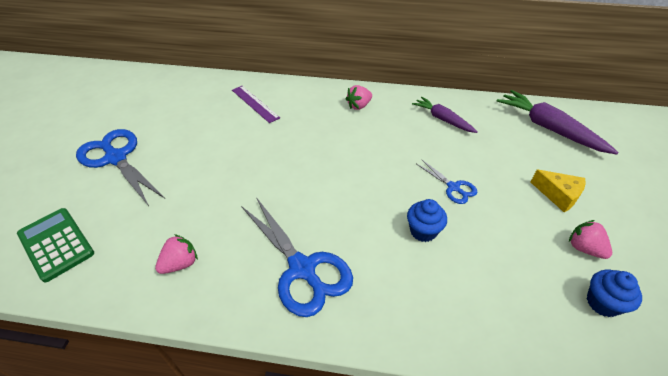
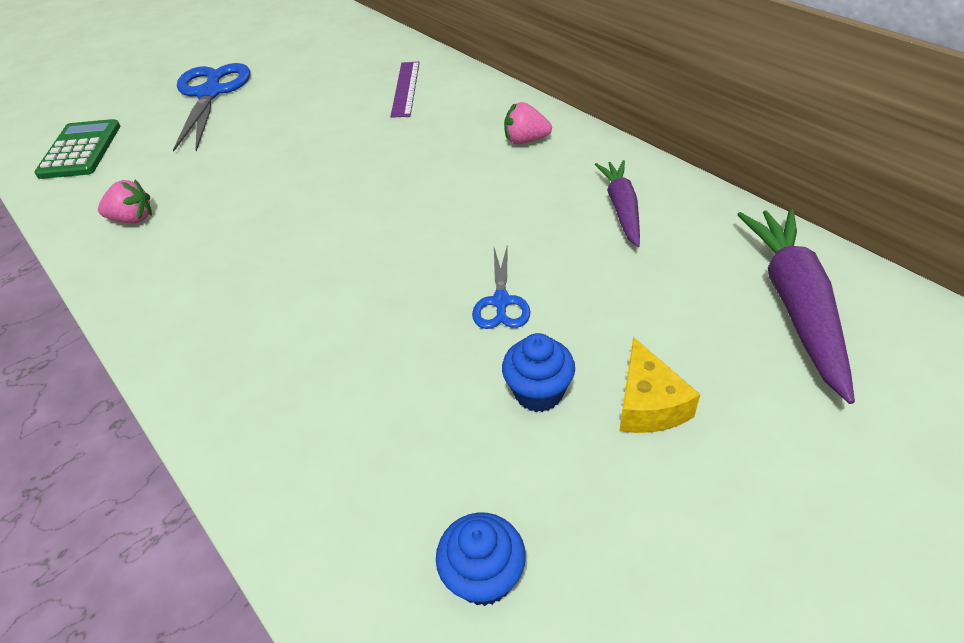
camera: 45 degrees right, 0 degrees up
blue scissors [241,197,353,317] -> none
blue cupcake [407,199,447,242] -> blue cupcake moved to [502,333,575,412]
pink strawberry [569,220,612,259] -> none

